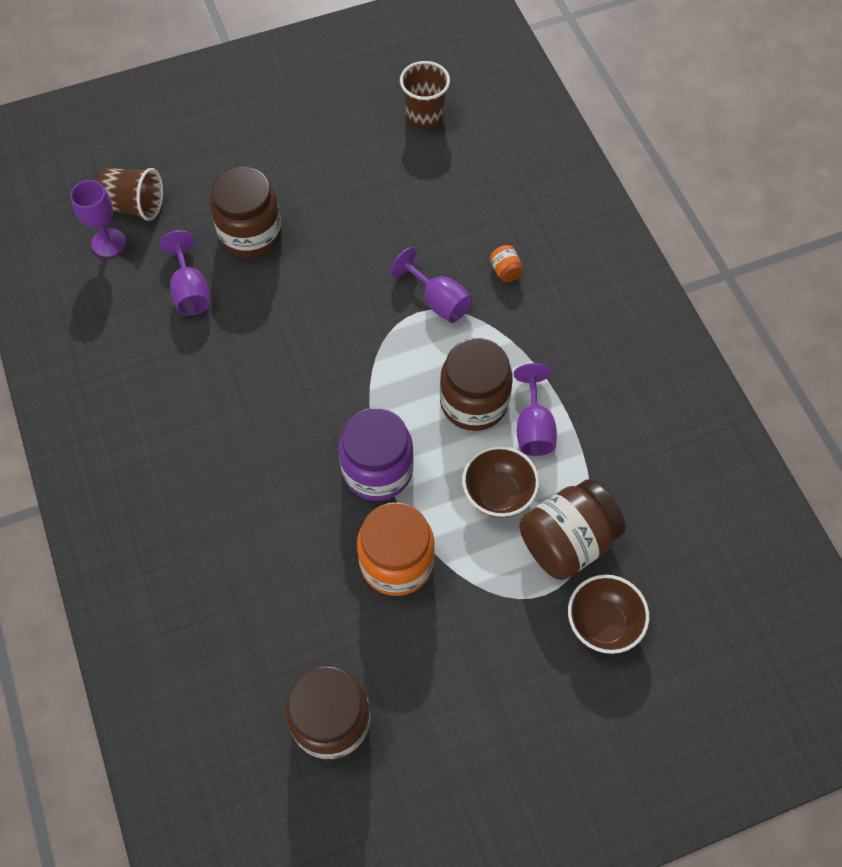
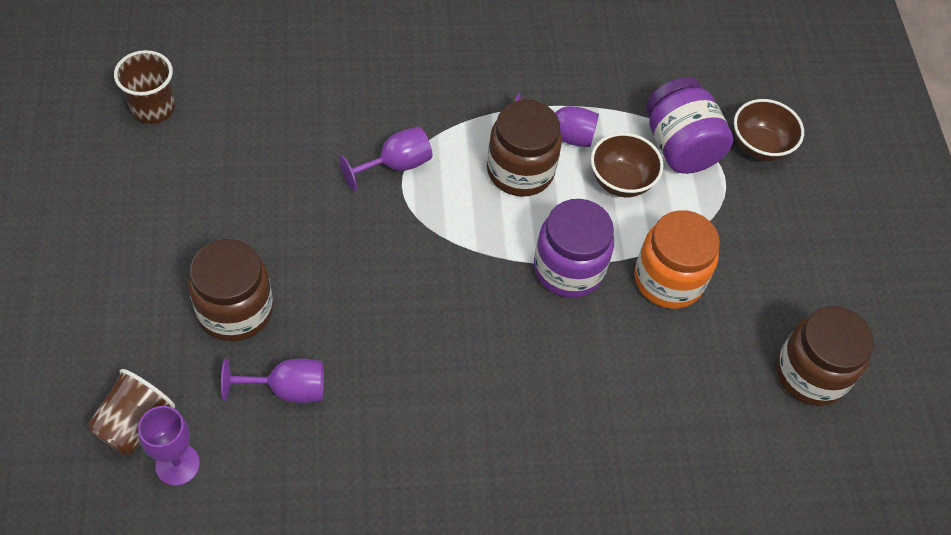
camera: 80 degrees left, 5 degrees down
orange jar [490,245,523,282] -> none
brown jar [519,479,626,580] -> purple jar [646,77,733,174]

